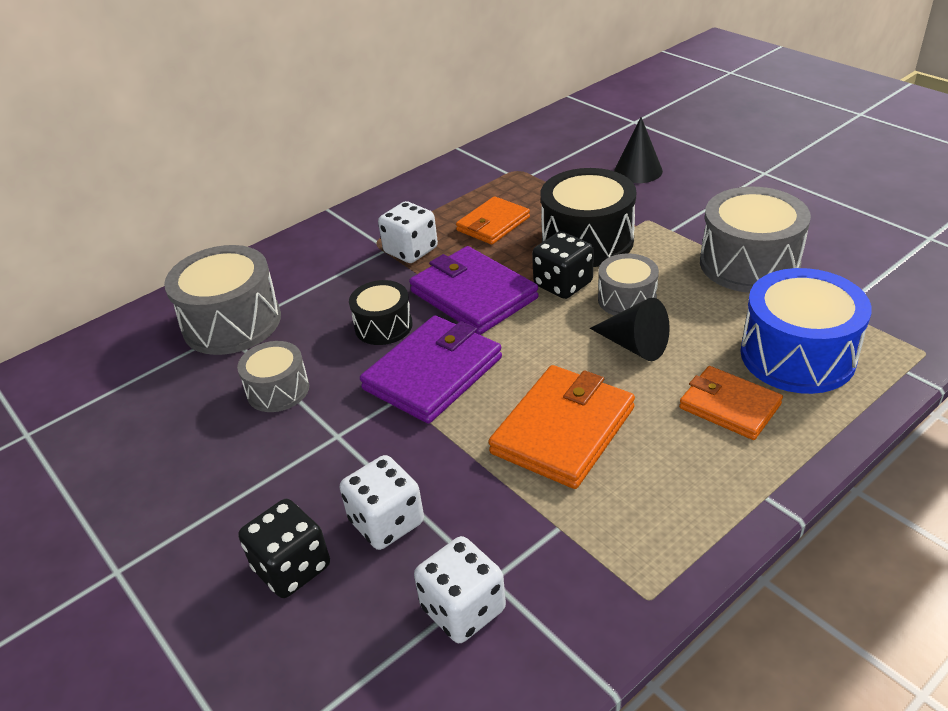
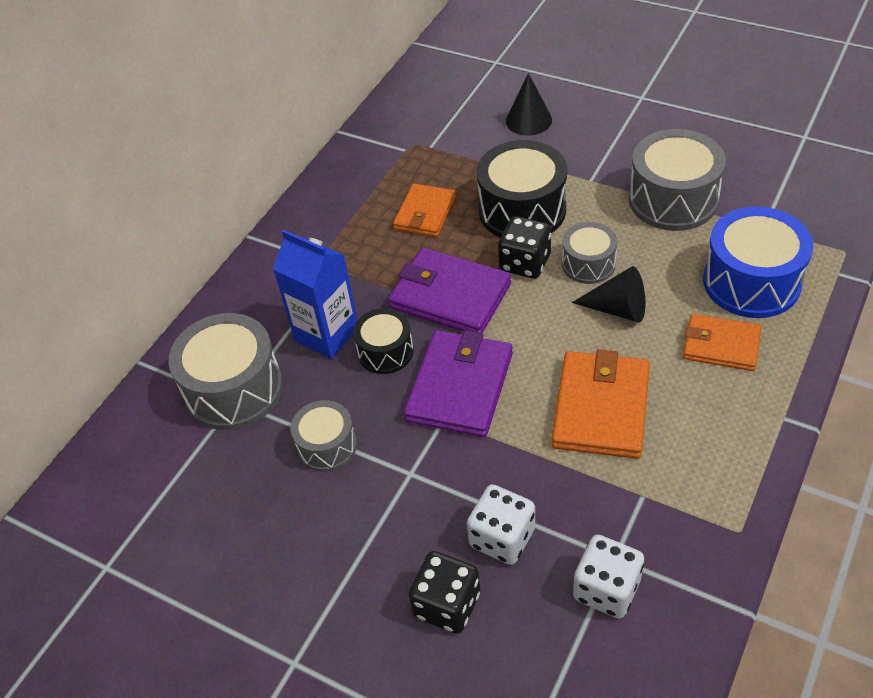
camera: 20 degrees left, 10 degrees up
white dice [378,201,438,263] -> none
none -> blue carton [273,230,358,359]

